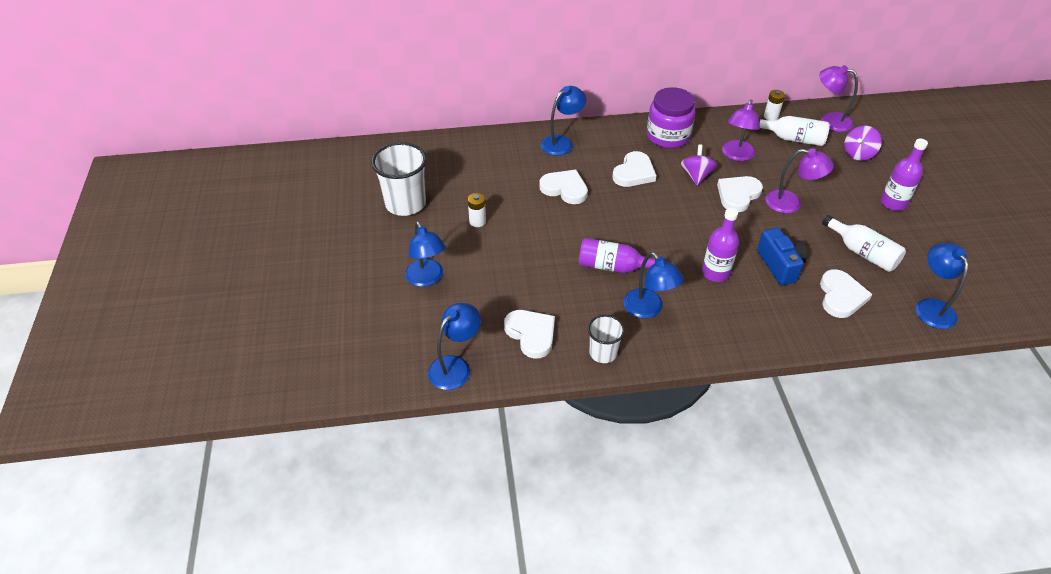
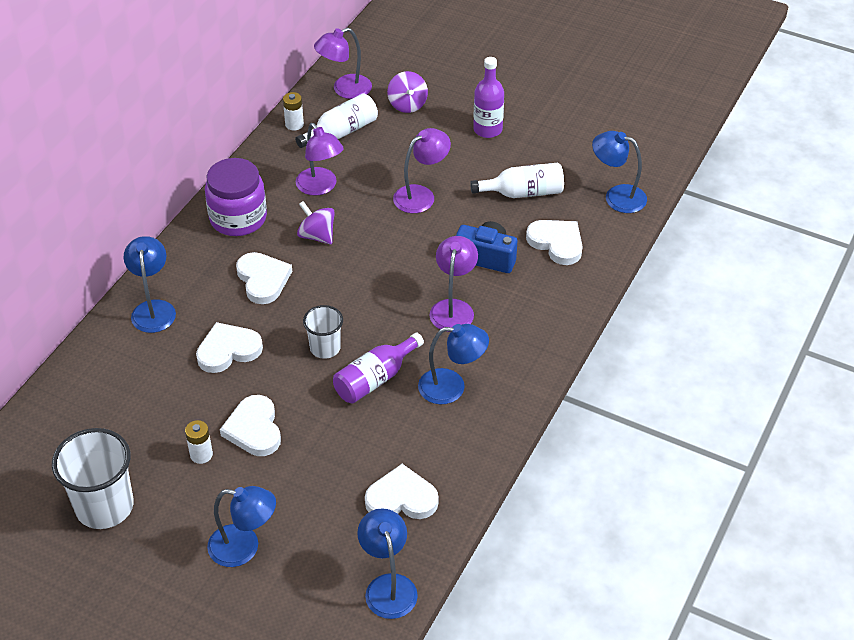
camera: 55 degrees left, 0 degrees up
white cup [588,315,625,363] -> white cup moved to [303,305,343,359]
purple bottle [702,208,739,282] -> purple lamp [430,236,478,332]
white heart [717,176,763,212] -> white heart moved to [220,395,281,456]

